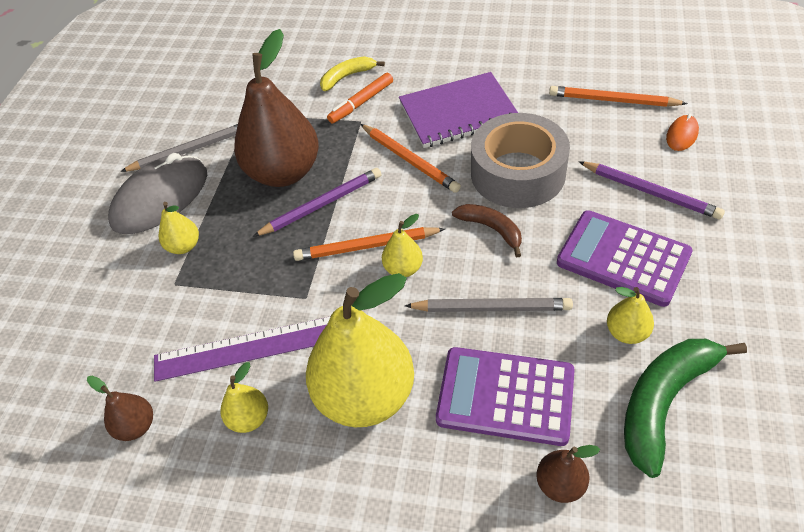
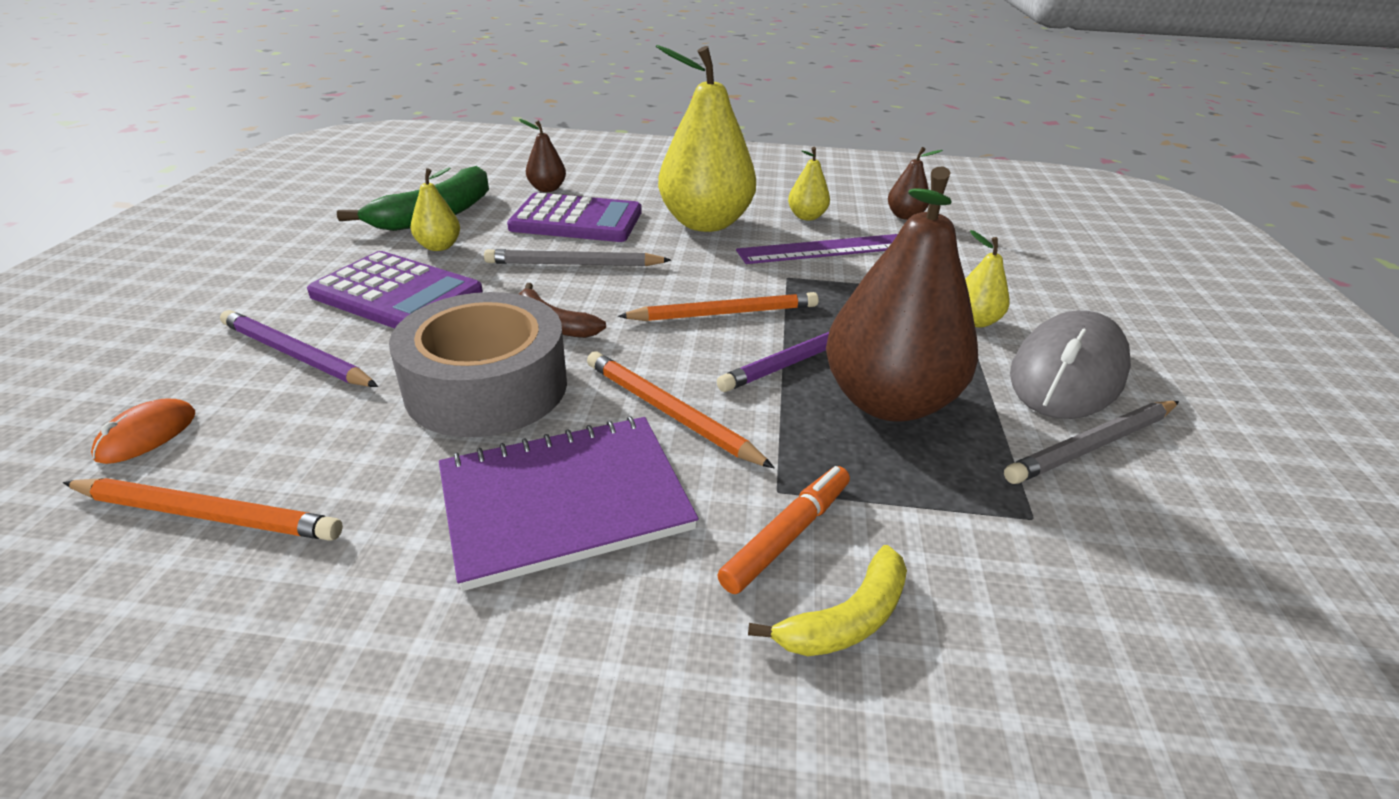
camera: 170 degrees right, 15 degrees down
yellow pear [382,214,423,277] -> none

